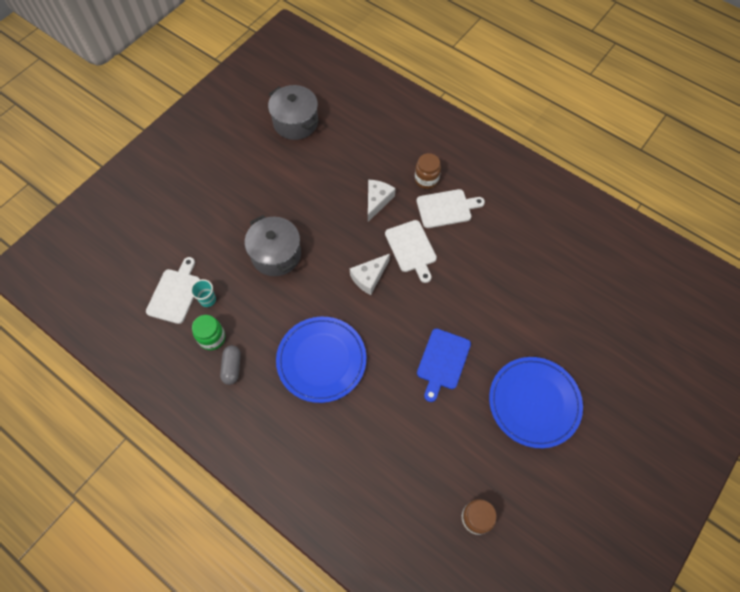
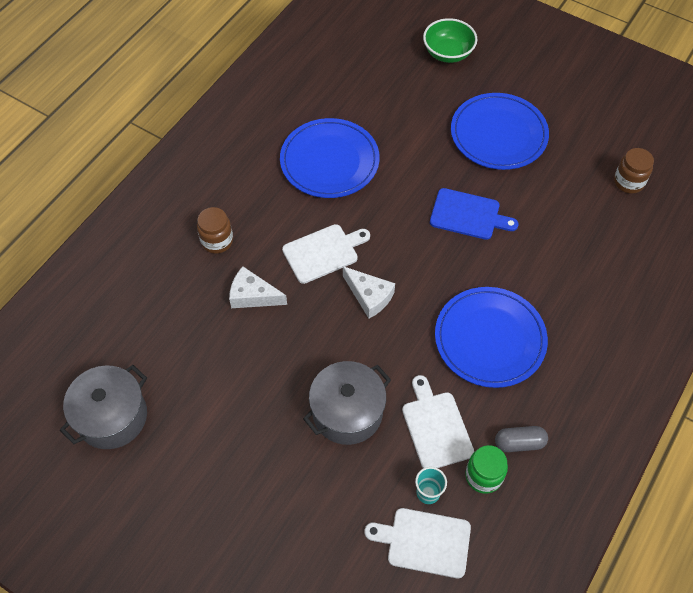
camera: 95 degrees left, 5 degrees down
white cutting board [417,189,485,228] -> white cutting board moved to [402,375,474,468]
none -> blue plate [280,118,380,198]
none -> green bowl [423,18,477,63]

